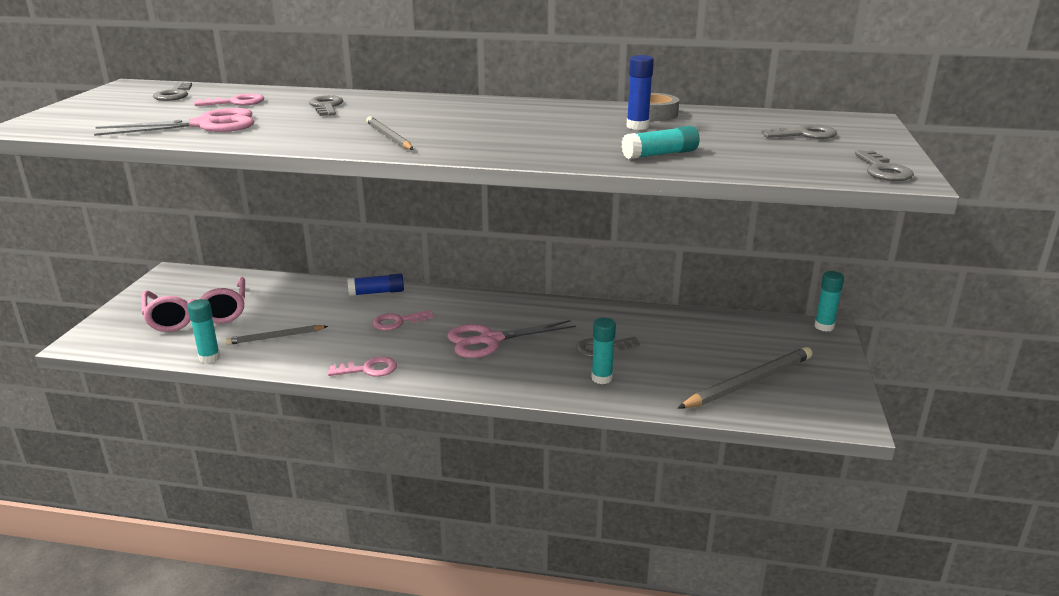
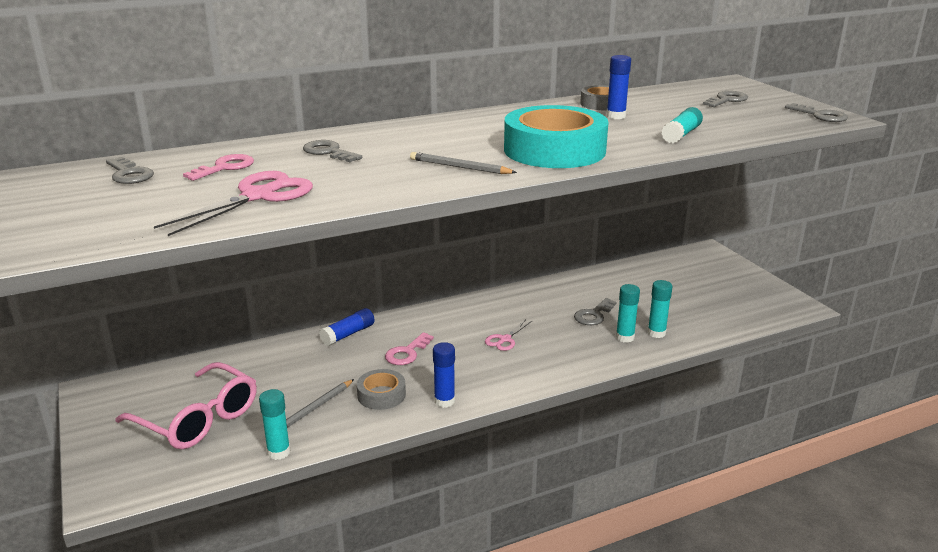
camera: 35 degrees left, 0 degrees up
pink key [328,356,397,377] -> blue glue stick [433,342,455,408]
pink scissors [447,320,576,358] -> pink scissors [485,319,533,351], size x0.53
grey pencil [678,347,813,409] -> none
turquoise glue stick [814,271,844,332] -> turquoise glue stick moved to [647,280,672,338]
none -> grey tape [357,369,406,410]
none -> turquoise tape [504,105,609,168]

